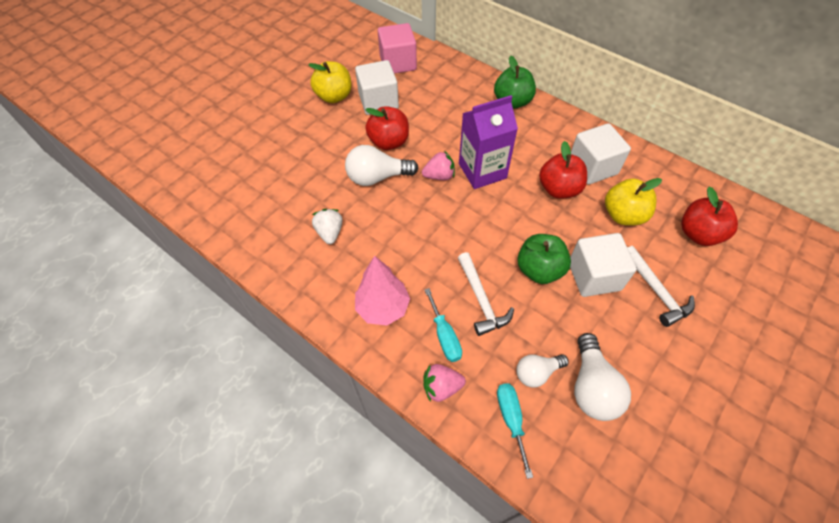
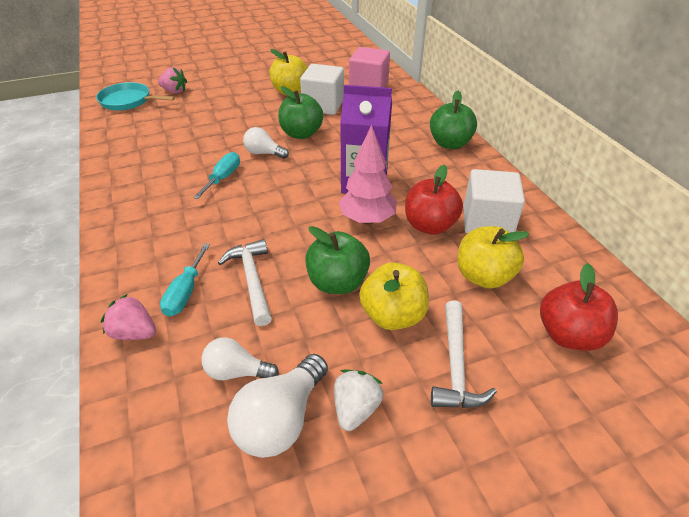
camera: 30 degrees right, 15 degrees down
white strawberry [312,209,343,244] -> white strawberry moved to [334,370,383,431]
white light bulb [345,145,418,186] -> white light bulb [243,127,289,159], size x0.63
pink tree [355,256,410,326] -> pink tree moved to [339,125,397,224]
red apple [365,106,409,150] -> green apple [278,86,324,139]
pink strawberry [422,151,455,180] -> pink strawberry moved to [158,67,187,93]
white hammer [458,252,514,336] -> white hammer turned 150 degrees clockwise [218,239,272,326]
turquoise screwdriver [497,383,533,479] -> turquoise screwdriver moved to [193,152,240,199]
white cube [570,233,637,297] -> yellow apple [359,262,429,330]
none -> turquoise pan [96,82,175,111]

